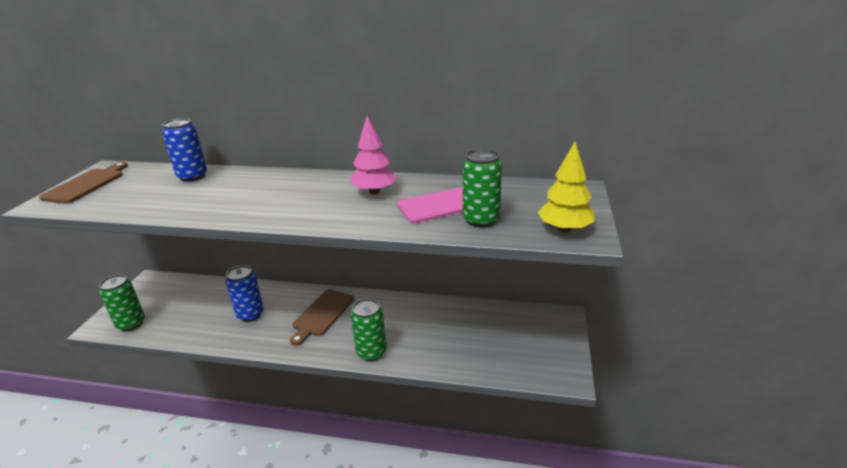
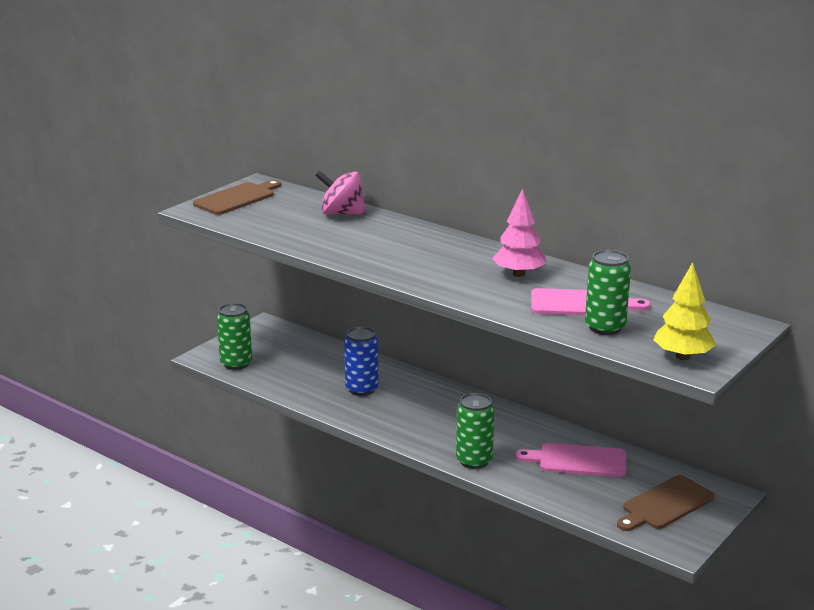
camera: 25 degrees right, 5 degrees down
blue can [162,118,207,182] -> pink spinning top [315,171,366,215]
brown cutting board [290,289,354,346] -> brown cutting board moved to [617,475,715,531]
none -> pink cutting board [515,443,626,477]

